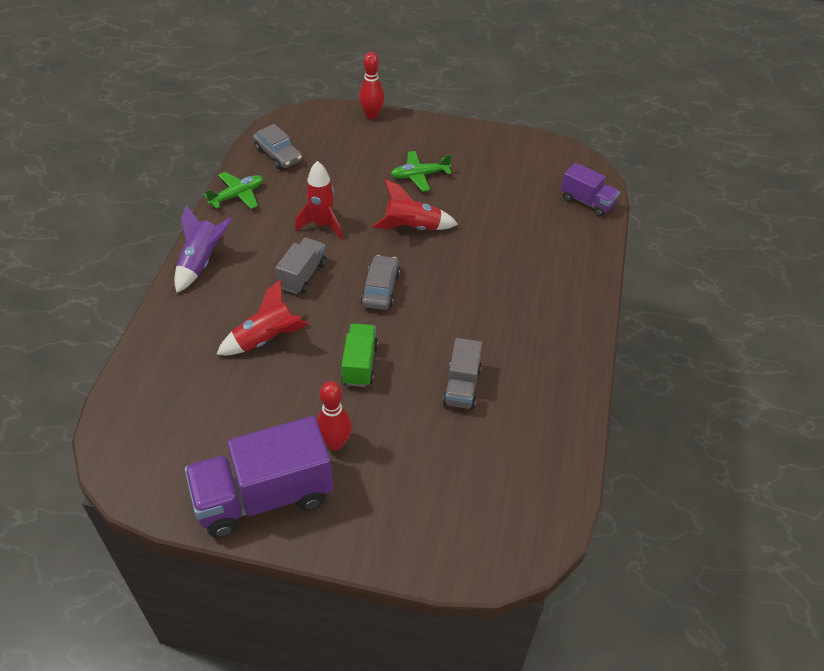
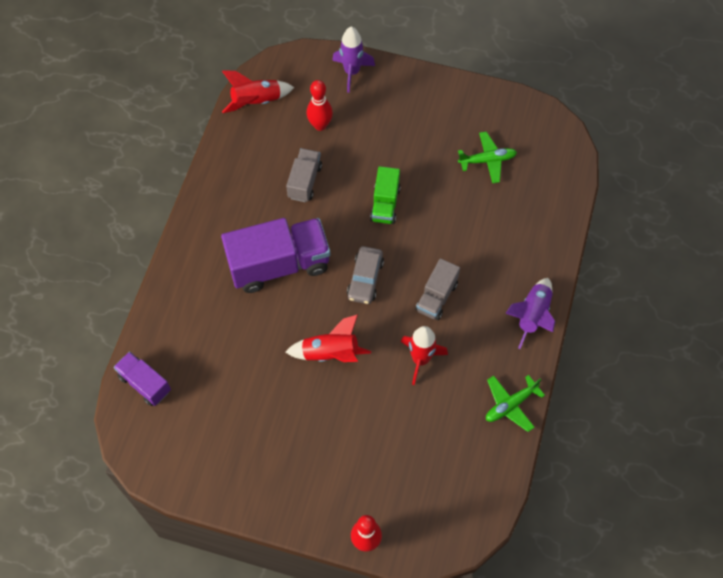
camera: 175 degrees left, 15 degrees up
purple truck [185,416,333,538] -> purple truck moved to [221,218,331,293]
red rocket [216,279,309,355] -> red rocket moved to [222,70,294,113]
grey car [253,124,302,169] -> none
red bowling pin [317,381,352,451] -> red bowling pin moved to [307,80,333,131]
green plane [391,151,452,192] -> green plane moved to [458,132,517,183]
none -> purple rocket [332,26,375,93]

